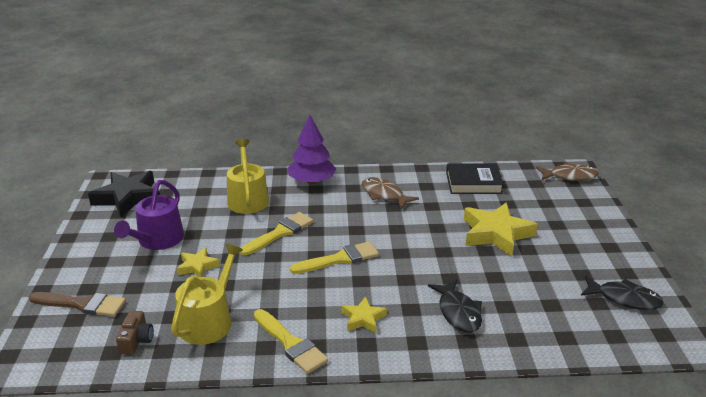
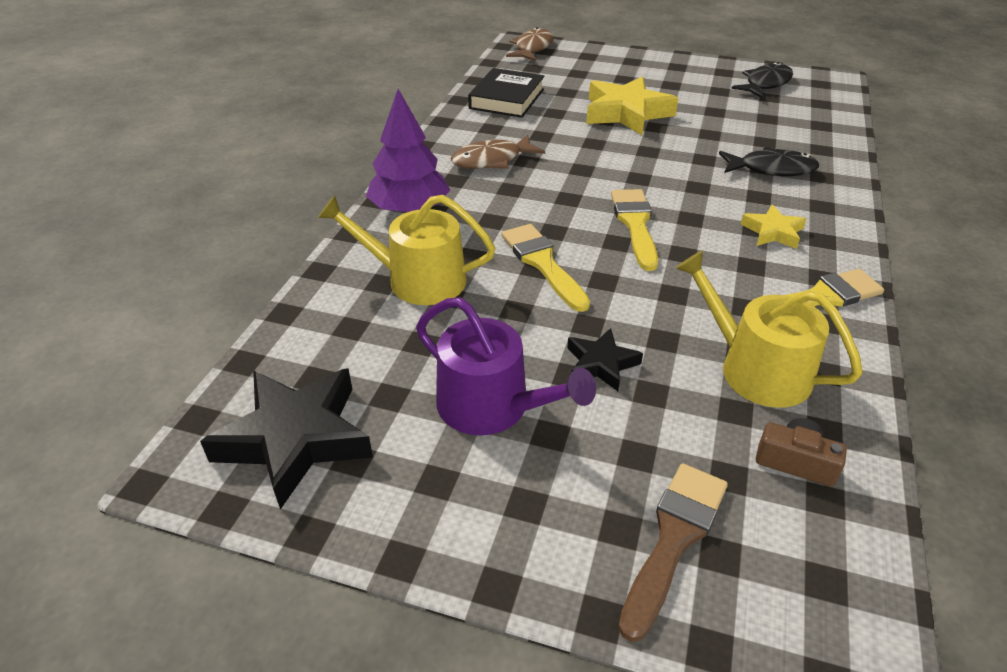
camera: 70 degrees left, 10 degrees up
yellow star [176,248,220,277] -> black star [567,328,643,391]

